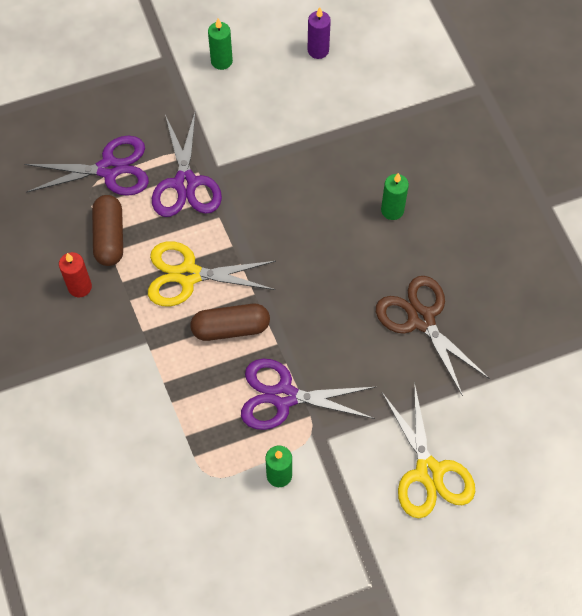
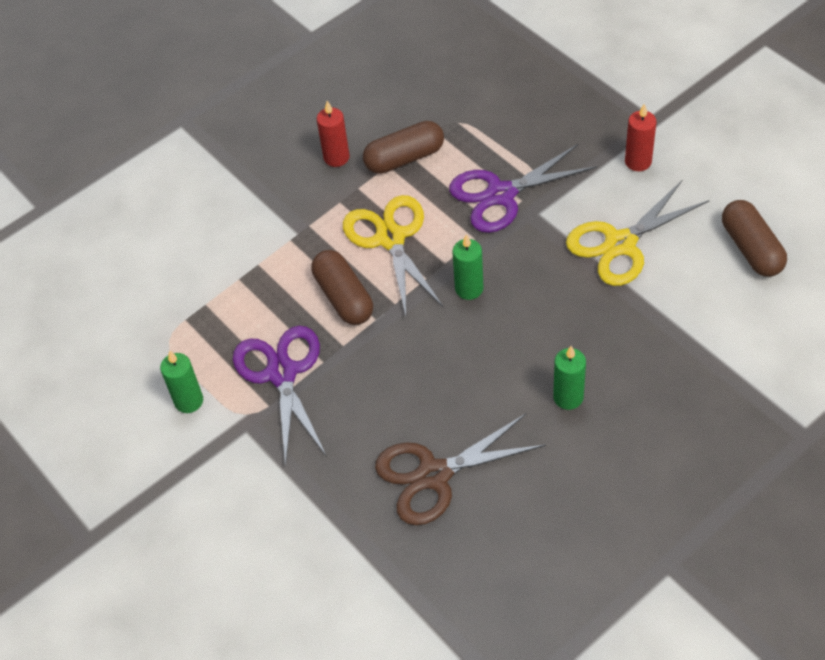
camera: 75 degrees right, 10 degrees down
purple scissors [24,136,149,196] -> none
green candle [208,18,233,70] -> green candle moved to [452,234,483,300]
purple candle [308,7,331,59] -> brown capsule [722,200,787,277]
brown scissors [376,276,490,396] -> brown scissors turned 150 degrees counterclockwise [375,413,546,525]
yellow scissors [382,382,475,518] -> yellow scissors moved to [566,180,709,286]
none -> red candle [625,104,656,171]

